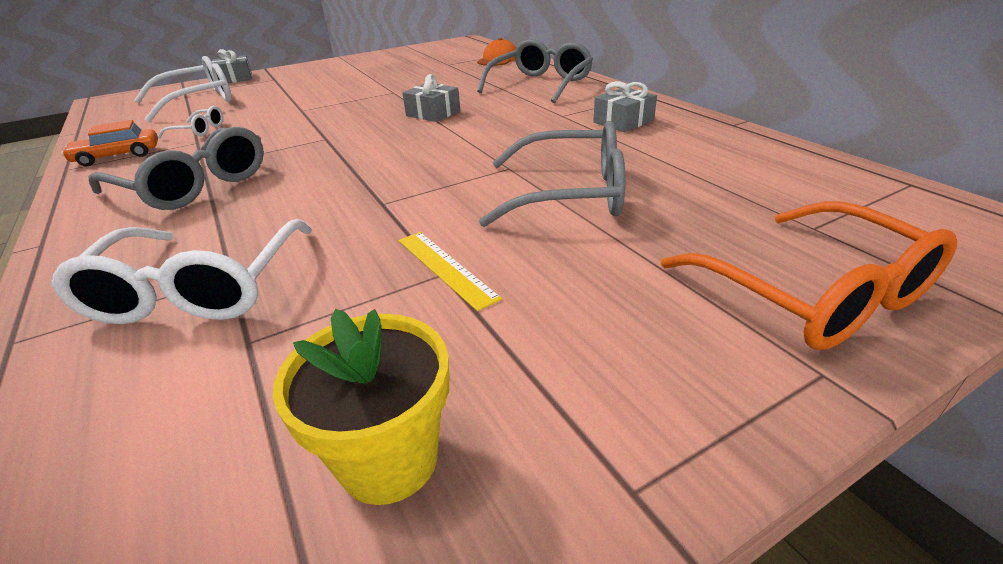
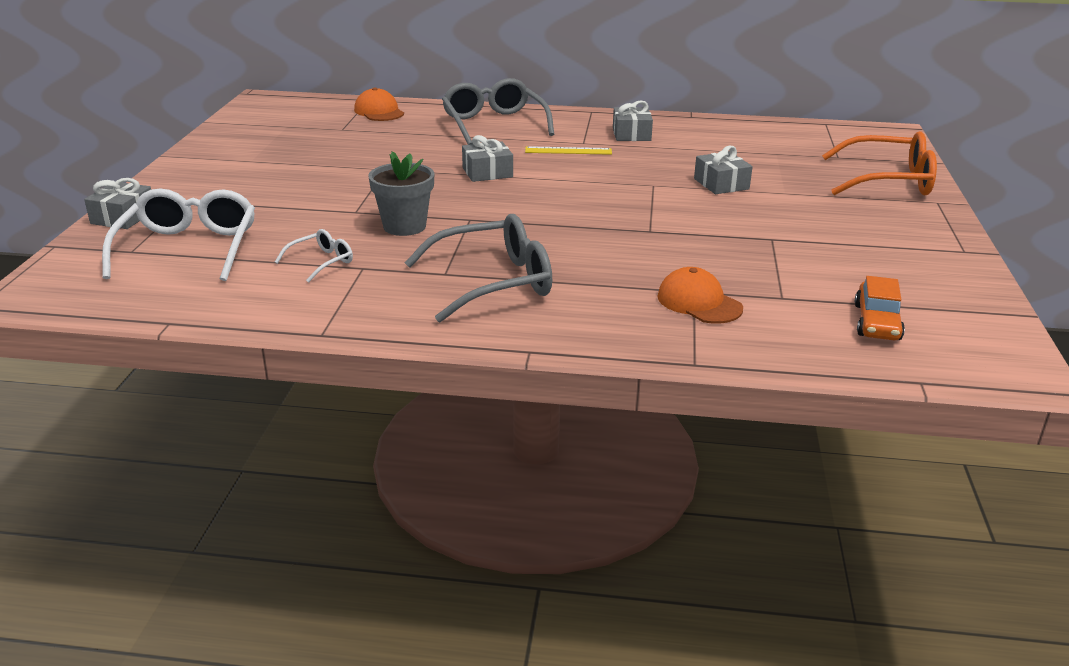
camera: 55 degrees left, 5 degrees down
white glasses [51,219,312,324] -> orange cap [657,267,743,324]
orange car [61,120,158,166] -> orange car moved to [855,276,905,340]
yellow flower pot [273,309,449,505] -> none
yellow ruler [398,232,502,311] -> yellow ruler moved to [525,146,612,155]
grey glasses [479,121,625,227] -> grey gift [694,146,753,194]
none -> grey flower pot [368,151,435,236]

